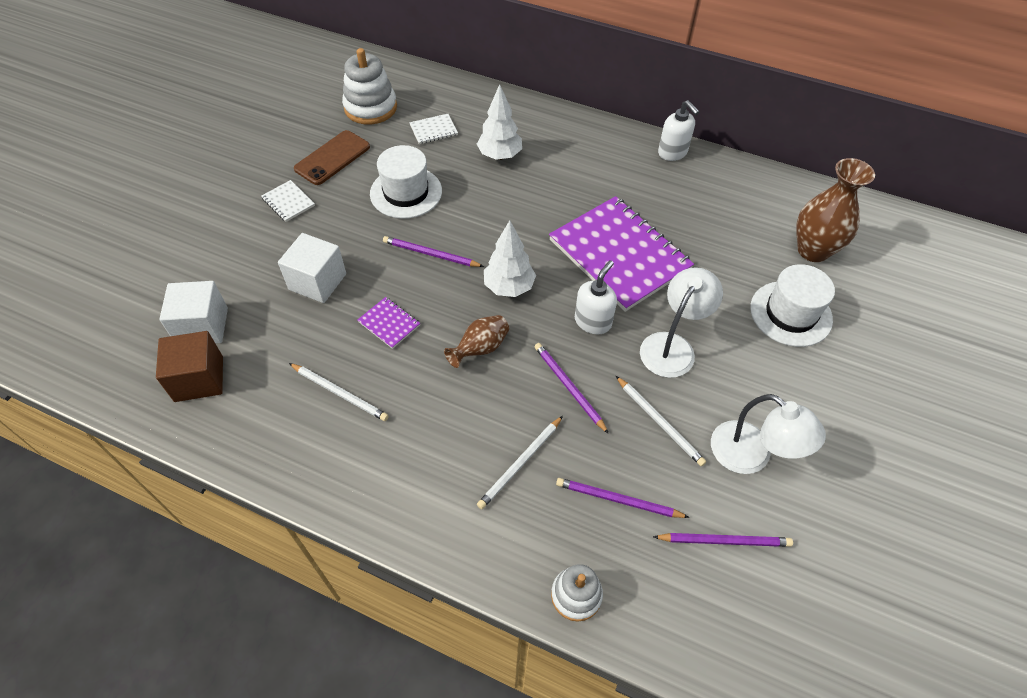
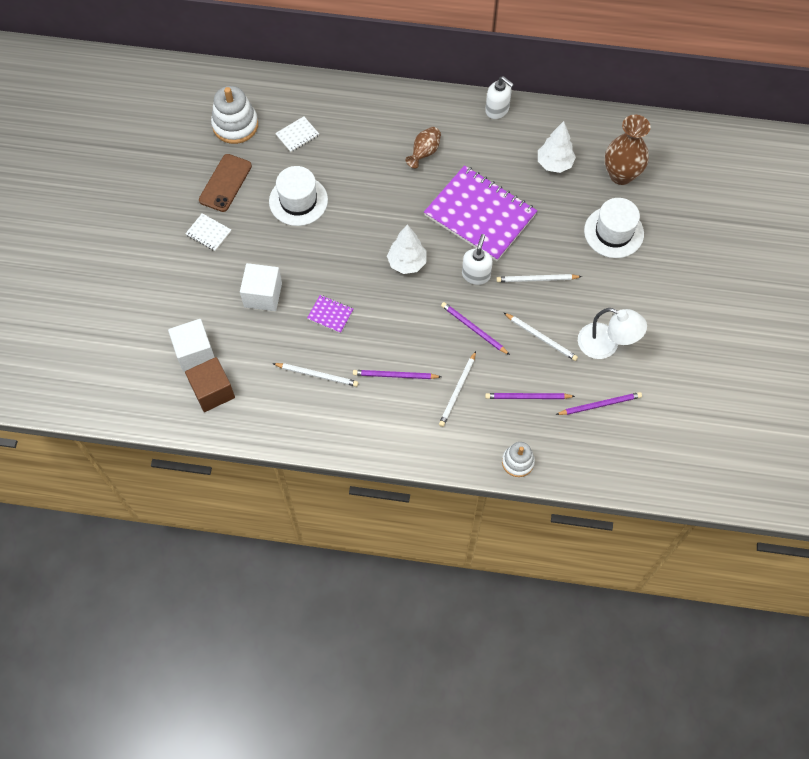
camera: 15 degrees left, 10 degrees up
purple pencil [383,236,484,267] -> purple pencil moved to [353,370,441,379]
brown vase [444,315,509,368] -> brown vase moved to [405,127,441,168]
white tree [477,84,522,160] -> white tree moved to [538,121,576,173]
white lamp [640,267,723,378] -> white pencil [496,274,582,282]

